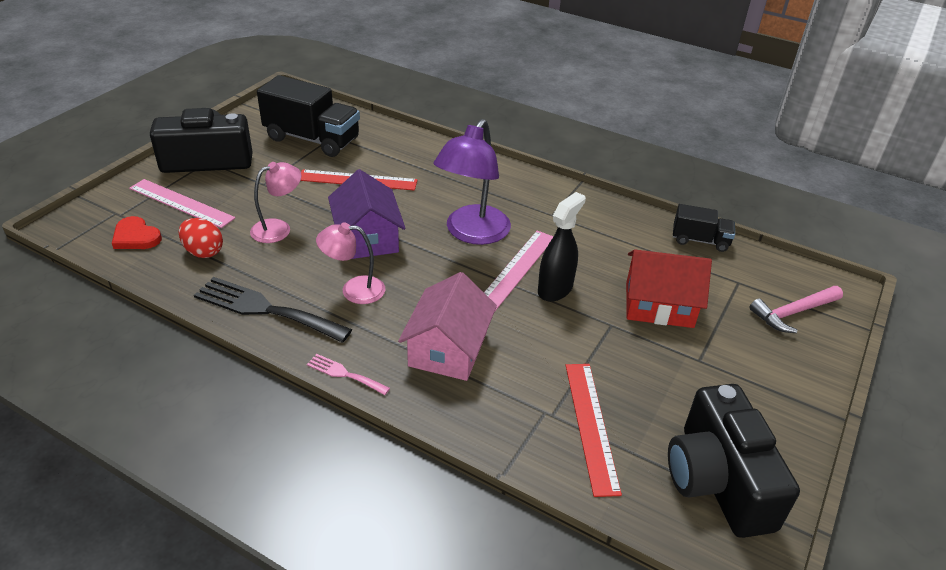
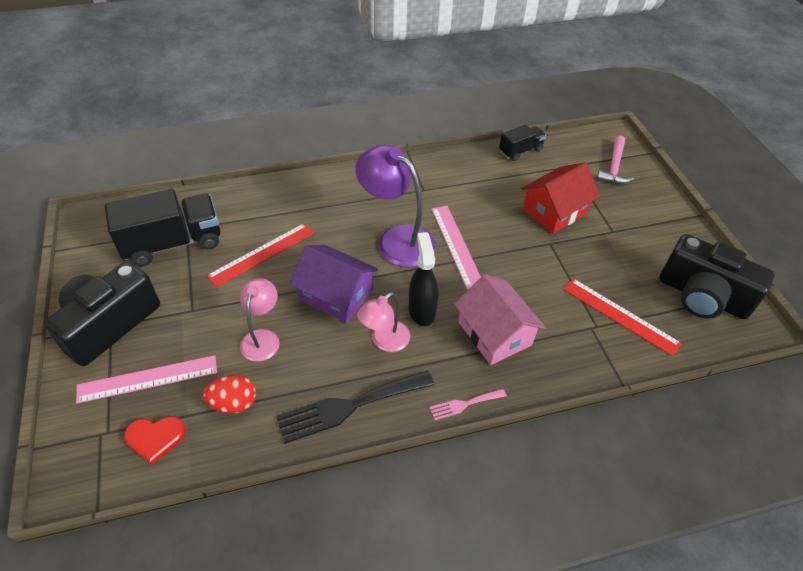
camera: 45 degrees left, 10 degrees up
purple lamp [433,119,511,245] -> purple lamp turned 150 degrees clockwise [355,145,436,267]
black spray bottle [538,192,586,302] -> black spray bottle moved to [409,232,438,326]

